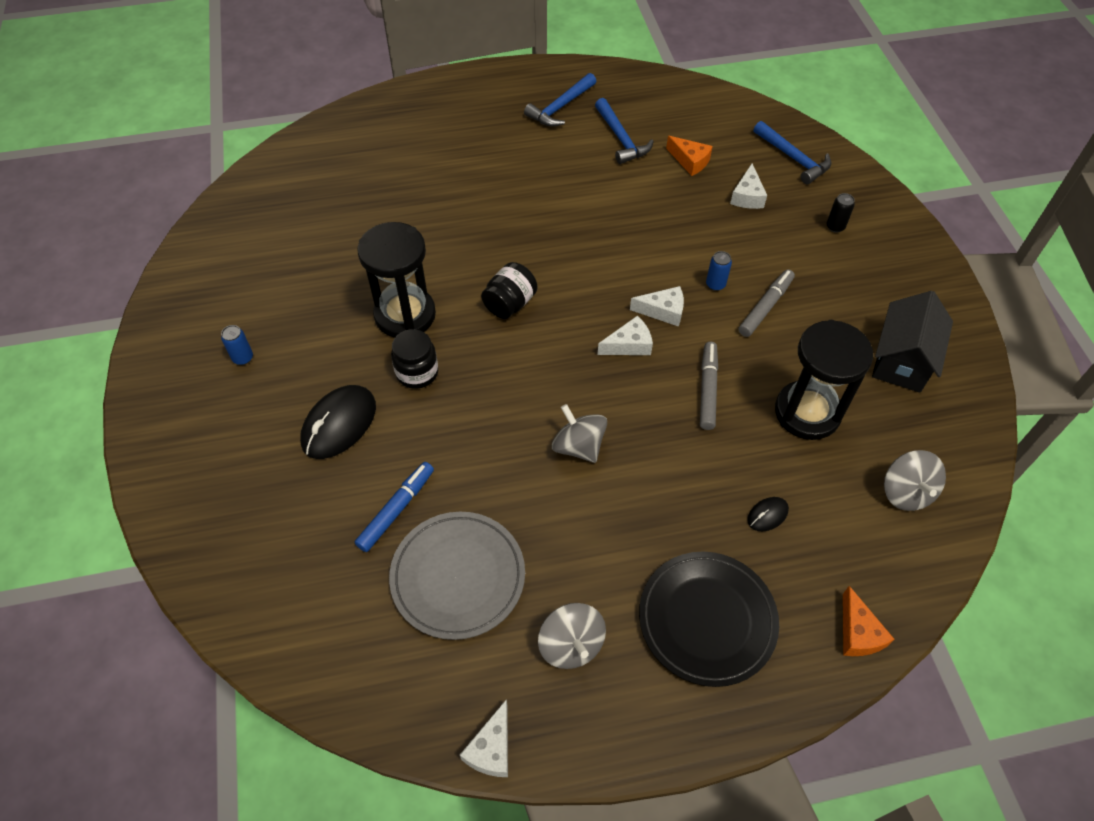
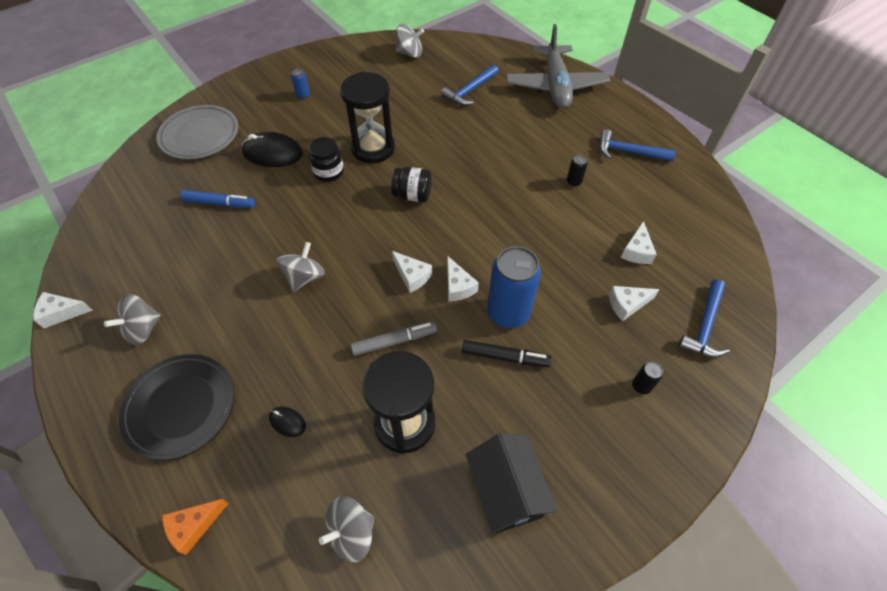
camera: 65 degrees right, 0 degrees up
grey plate [389,512,525,640] -> grey plate moved to [156,105,238,159]
blue hammer [595,98,654,164] -> blue hammer moved to [441,65,499,105]
orange cheese [666,136,713,176] -> white cheese [621,221,657,264]
blue can [706,251,732,291] -> blue can [487,246,541,328], size x2.36
grey marker [738,269,795,337] -> black marker [462,340,552,367]
black house [872,291,953,393] -> black house turned 75 degrees clockwise [466,433,557,534]
none -> grey spinning top [395,24,424,58]
none -> grey plane [506,24,611,109]
none -> black can [567,155,588,187]

